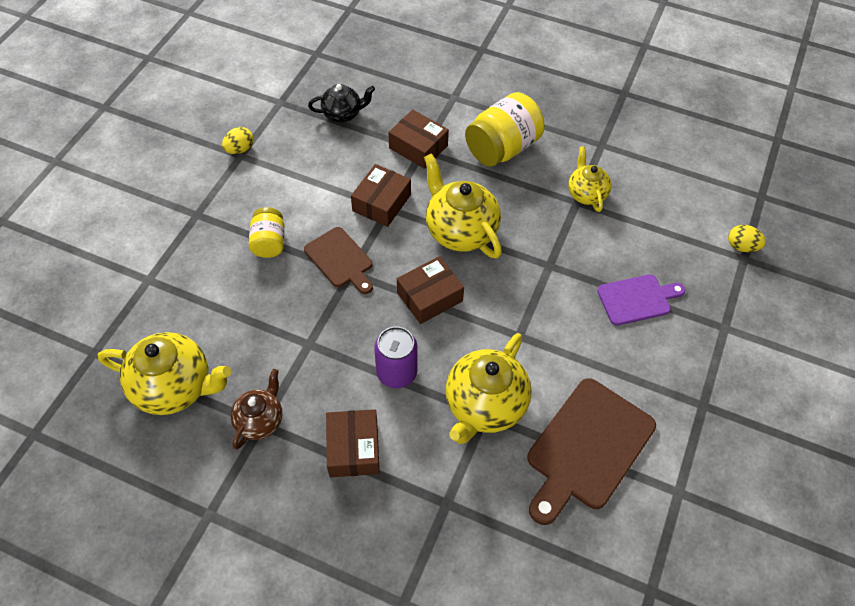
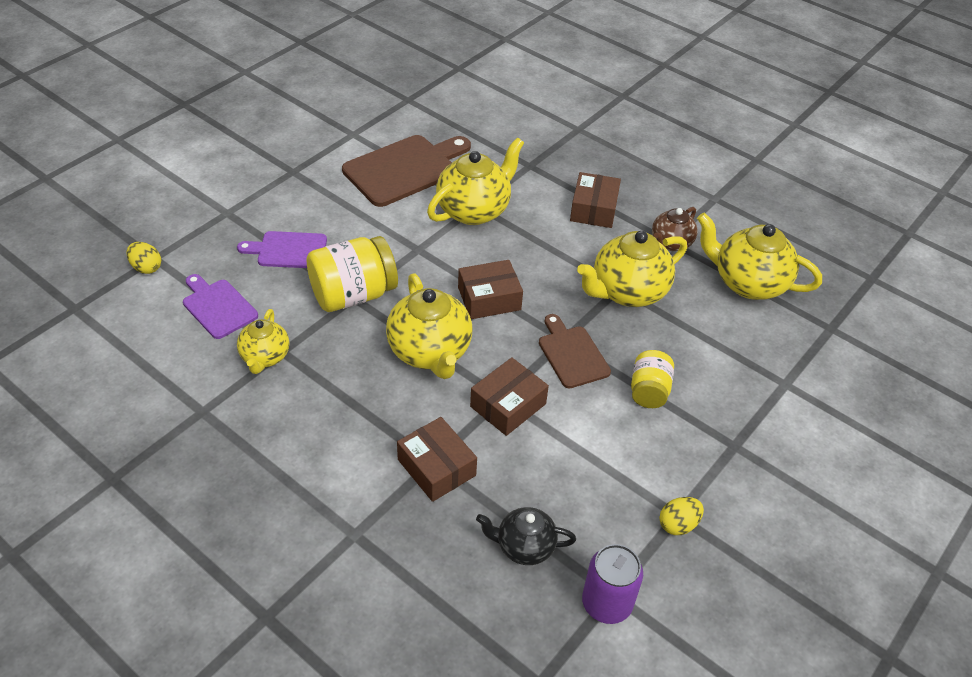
camera: 165 degrees left, 10 degrees down
purple can [374,327,418,388] -> purple can moved to [582,544,643,624]
yellow jar [465,92,544,167] -> yellow jar moved to [306,236,398,312]
none -> purple cutting board [183,274,258,339]
none -> yellow teapot [577,231,687,307]

